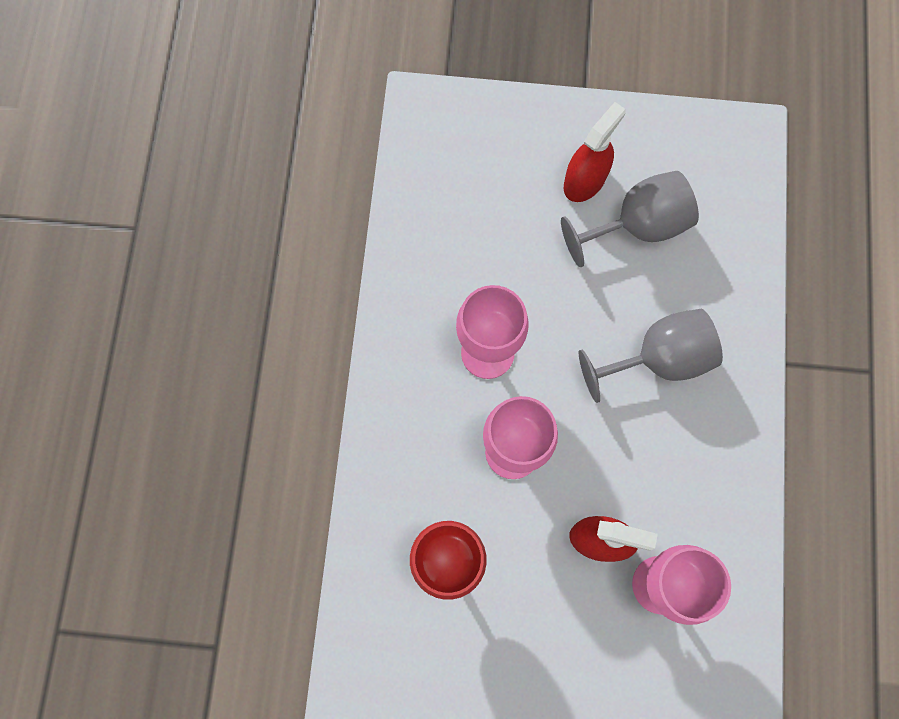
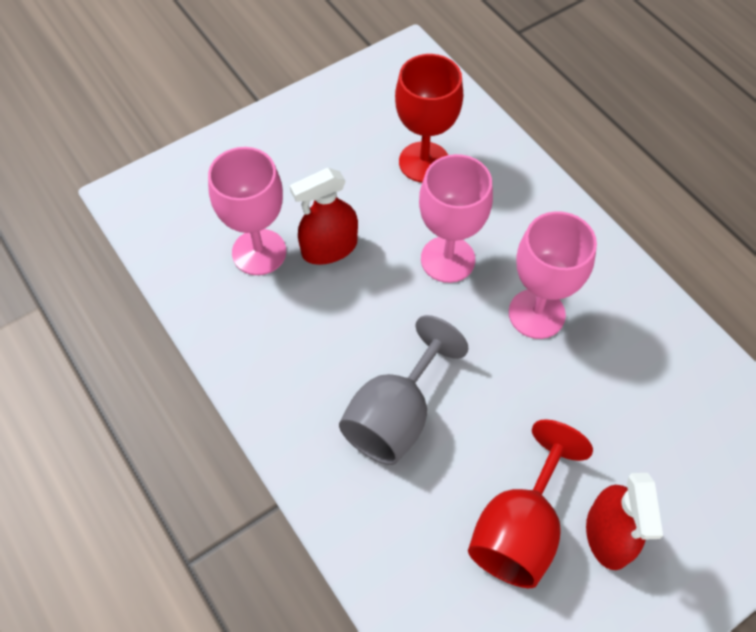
camera: 140 degrees right, 15 degrees down
grey goblet [561,171,699,267] -> red goblet [468,419,593,588]

